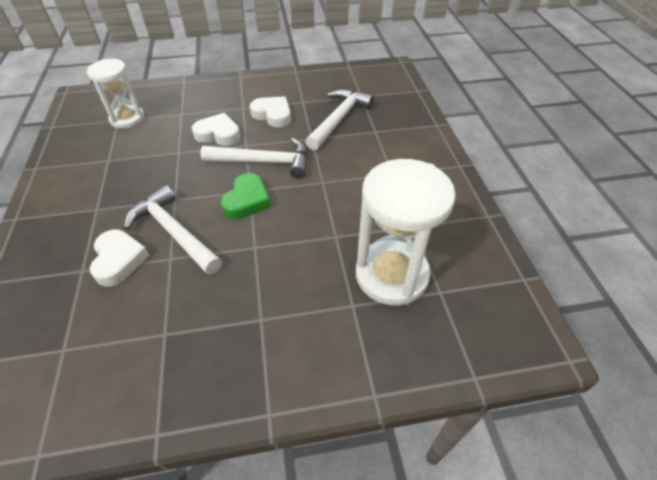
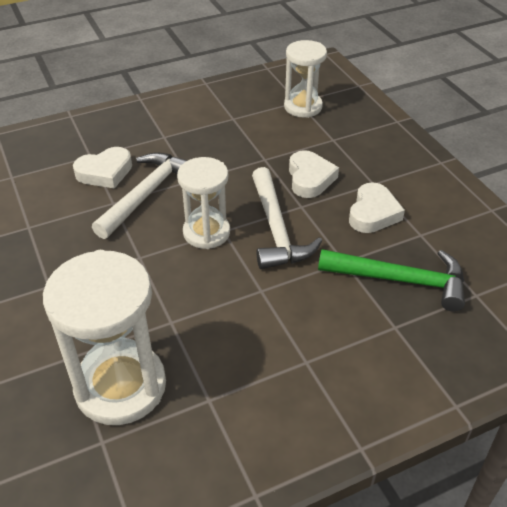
camera: 75 degrees right, 5 degrees down
green heart [220,173,271,219] -> white hourglass [177,157,230,249]
white hammer [305,89,374,151] -> green hammer [318,249,465,312]

